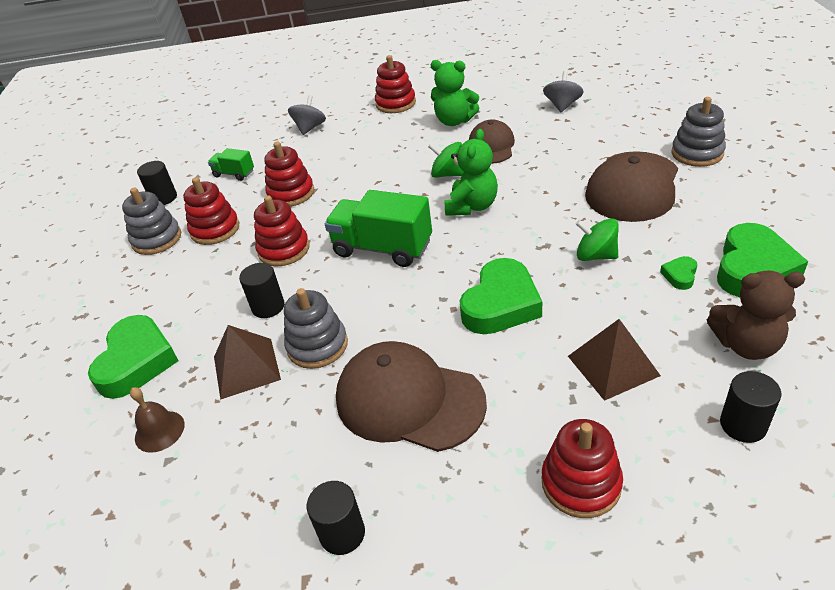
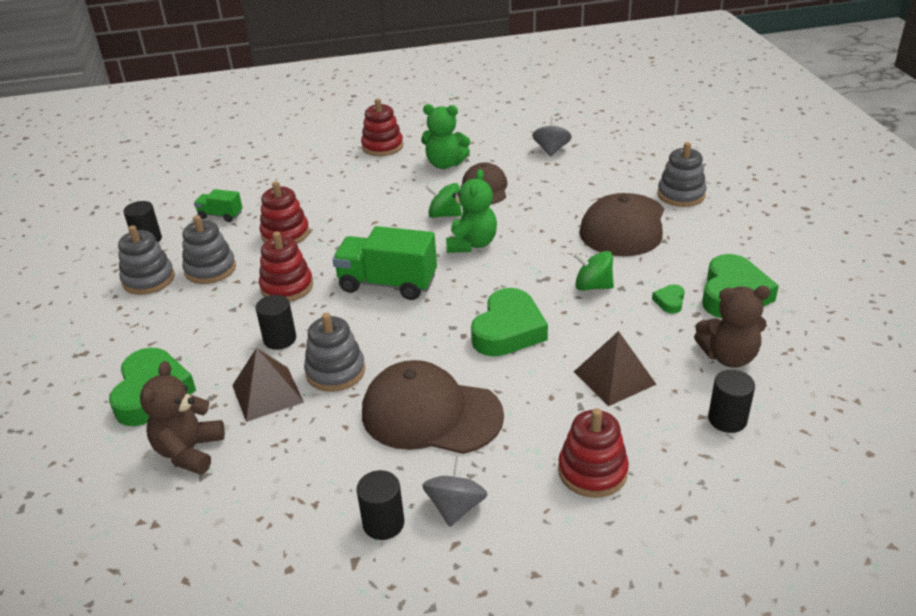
camera: 10 degrees left, 5 degrees down
brown bell [130,387,185,453] -> brown teddy bear [140,361,225,475]
red stacking toy [183,177,239,245] -> grey stacking toy [182,215,236,284]
grey spinning top [288,95,326,135] -> grey spinning top moved to [422,456,488,527]

